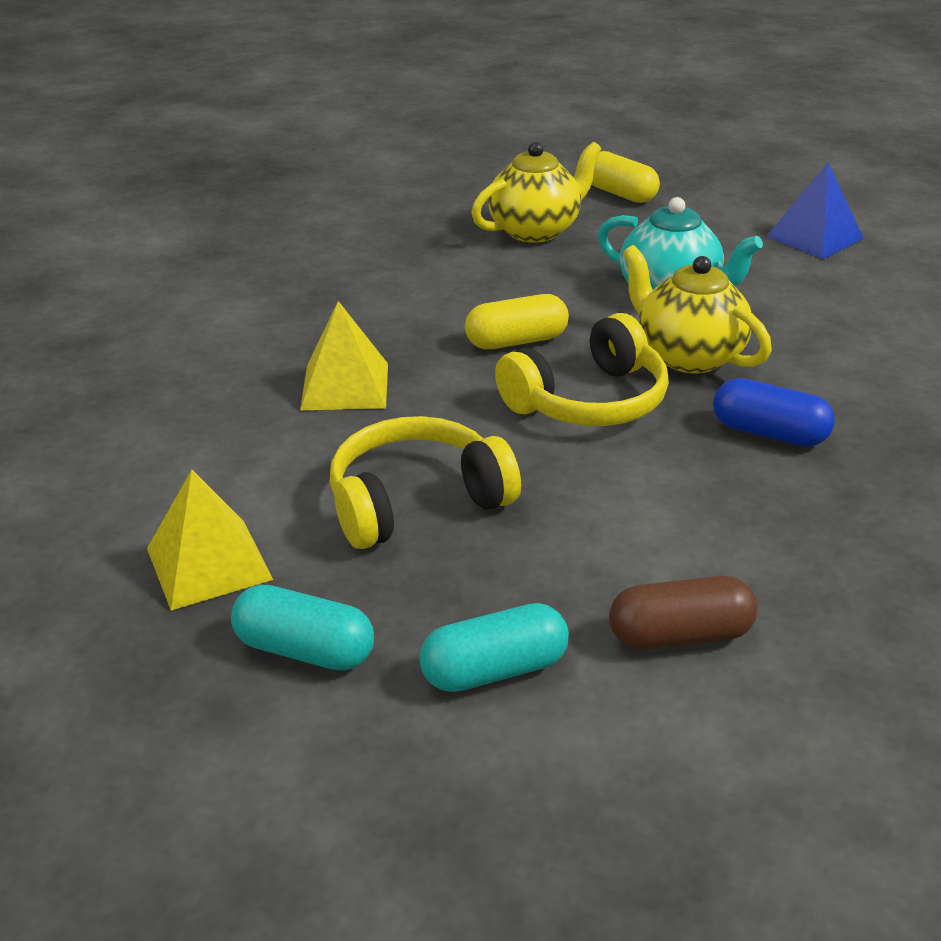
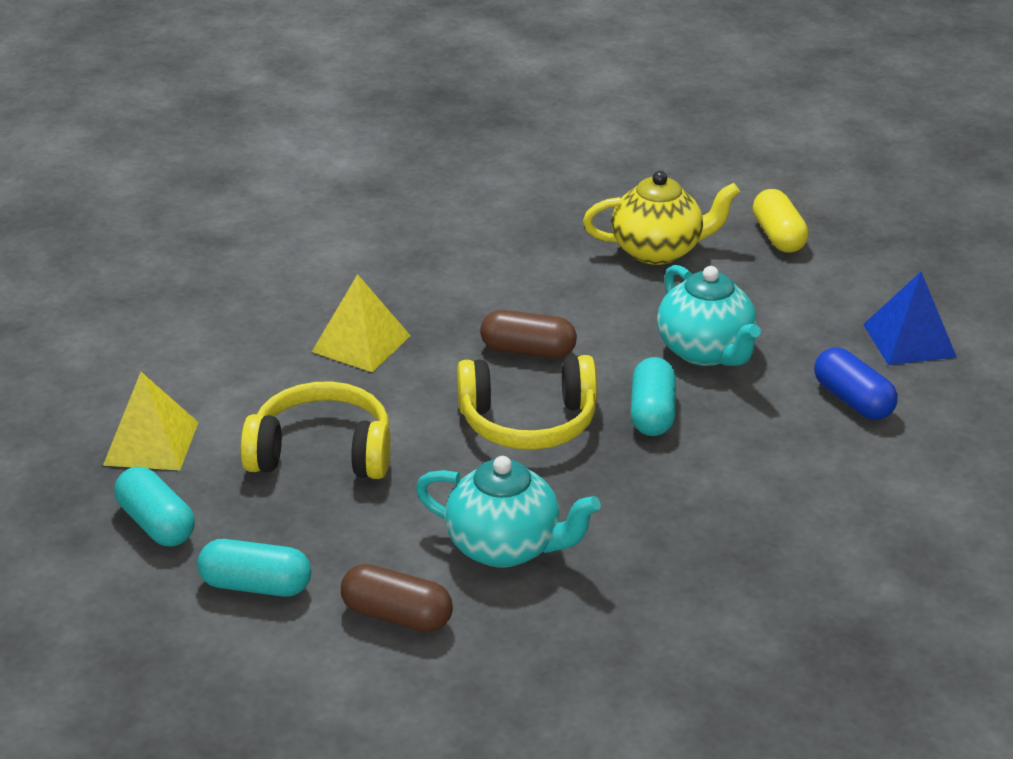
camera: 30 degrees right, 0 degrees up
yellow capsule [465,294,569,349] -> brown capsule [480,310,577,359]
yellow teapot [623,245,772,373] -> turquoise capsule [631,357,676,436]
blue capsule [713,378,835,447] -> blue capsule moved to [814,348,898,420]
none -> turquoise teapot [416,456,601,568]

